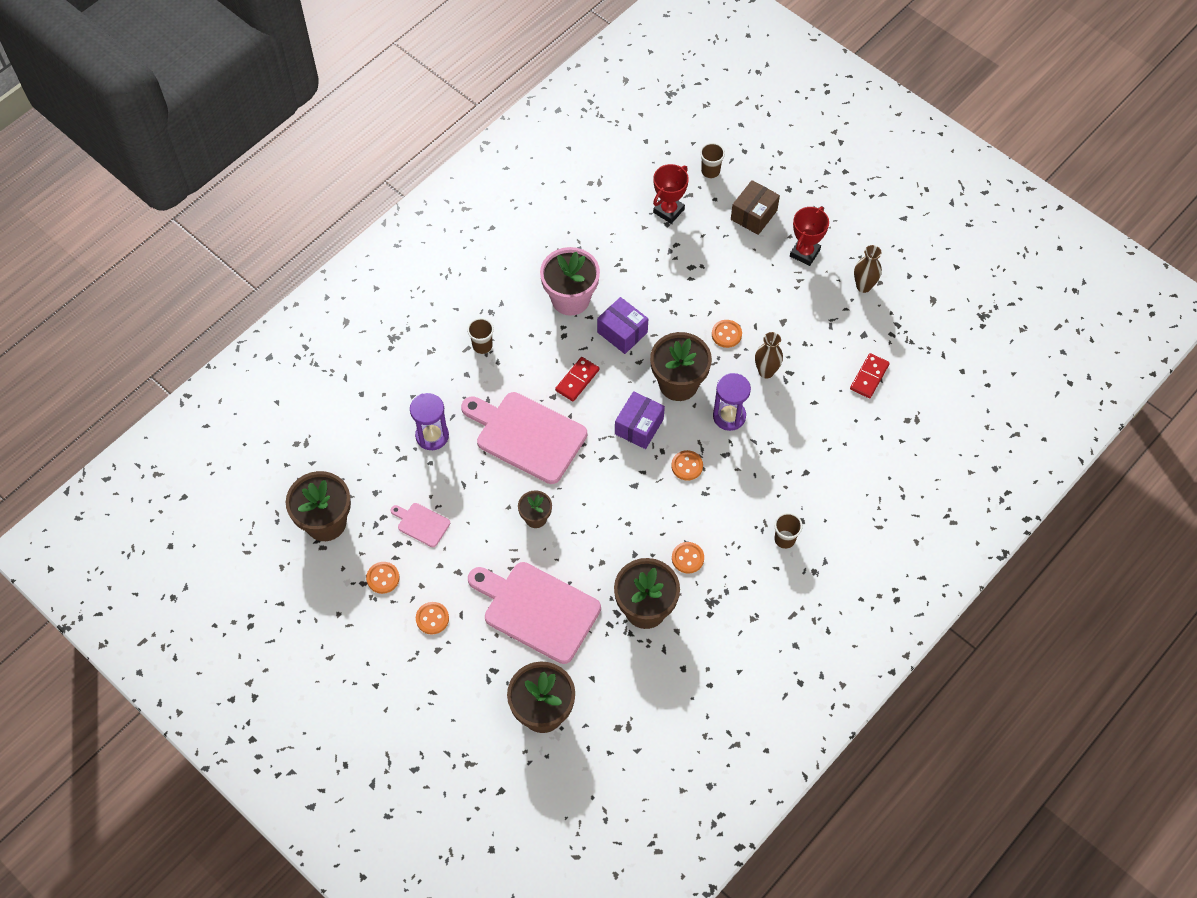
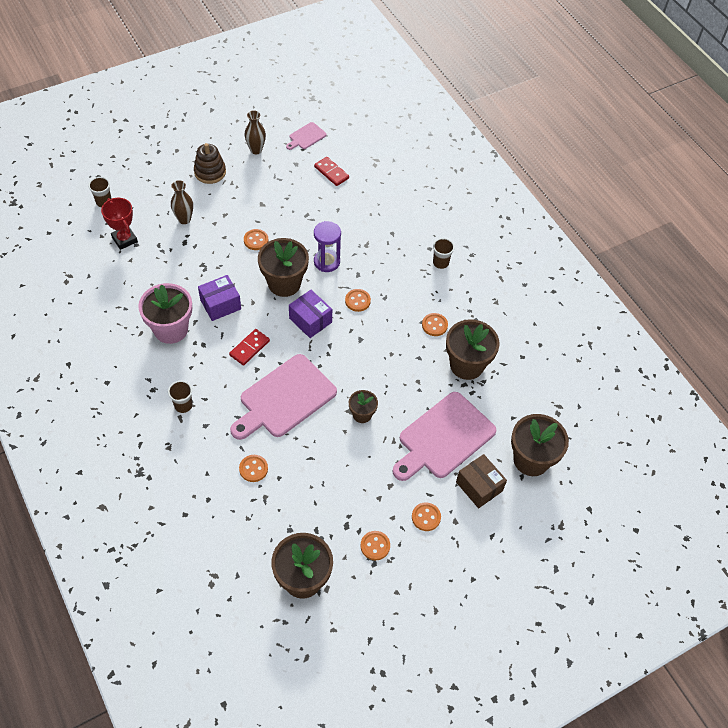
camera: 75 degrees left, 5 degrees down
pink cutting board [391,503,450,547] -> pink cutting board moved to [286,122,326,150]
purple hourglass [410,393,449,450] -> orange button [239,455,268,482]
red domino [555,357,599,401] -> red domino turned 75 degrees clockwise [229,329,270,366]
brown box [731,180,780,235] -> brown box moved to [456,454,507,508]
brown vase [755,332,783,379] -> brown vase moved to [171,180,193,224]
red trophy [790,207,829,266] -> brown stacking toy [194,143,226,184]

